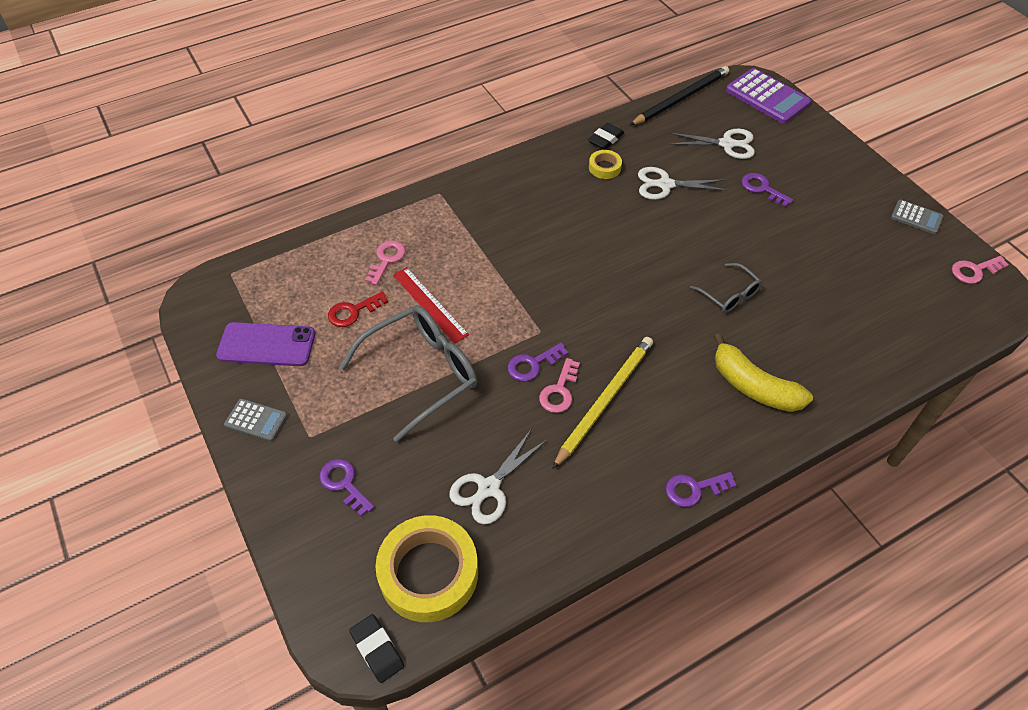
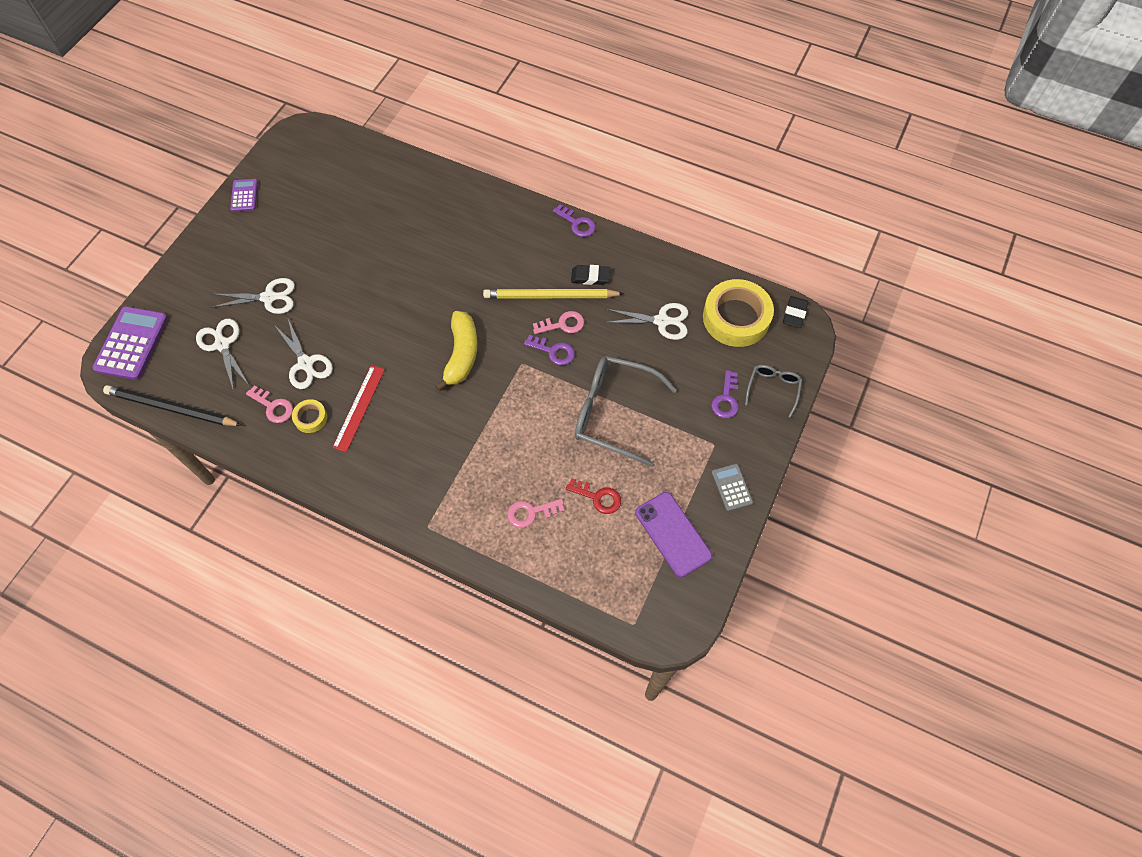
camera: 125 degrees left, 10 degrees up
red ruler [393,267,469,343] -> red ruler moved to [332,365,385,452]
black eraser [588,123,624,150] -> black eraser moved to [571,265,610,285]
grey glasses [690,263,762,313] -> grey glasses moved to [745,365,802,418]
yellow banana [714,333,813,412] -> yellow banana moved to [435,311,477,392]
purple key [742,173,793,207] -> white scissors [211,278,295,314]
grey calculator [891,200,944,234] -> purple calculator [230,179,258,212]
pink key [952,256,1009,284] -> pink key moved to [246,385,293,423]

